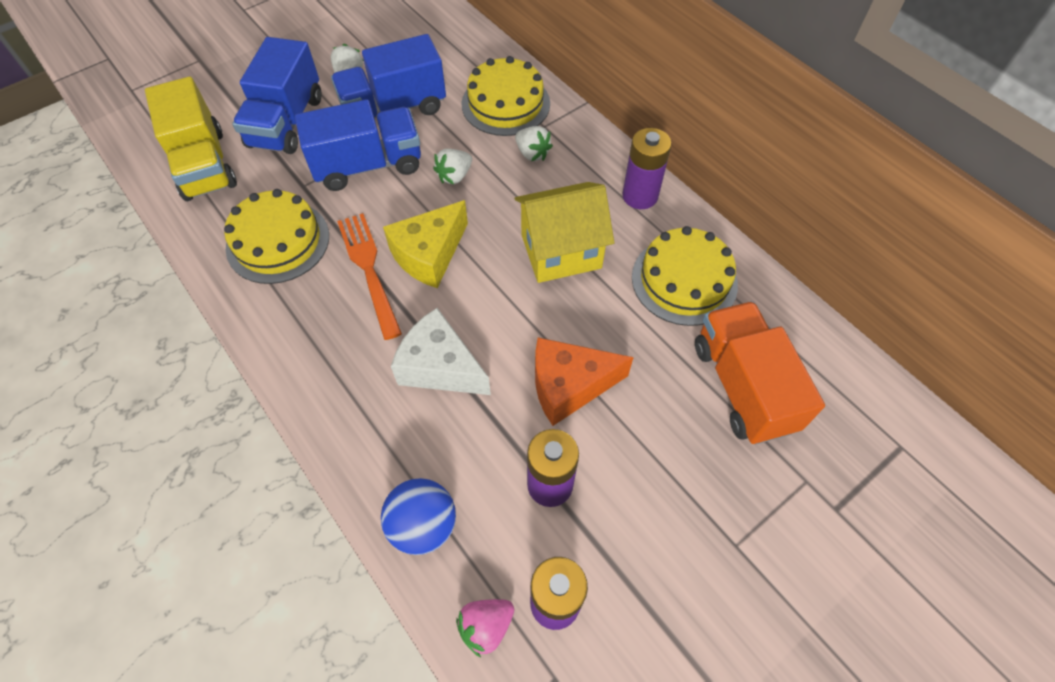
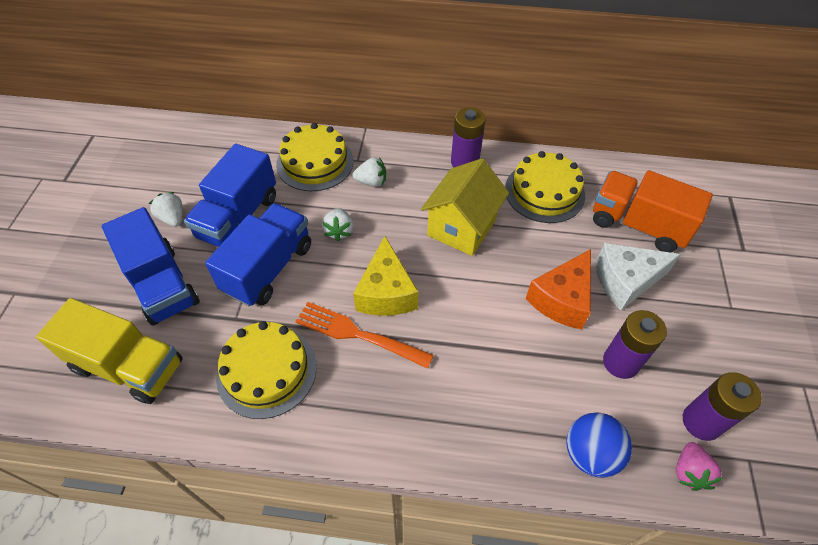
camera: 45 degrees left, 5 degrees down
white cheese [391,308,491,395] -> white cheese moved to [595,243,681,310]

